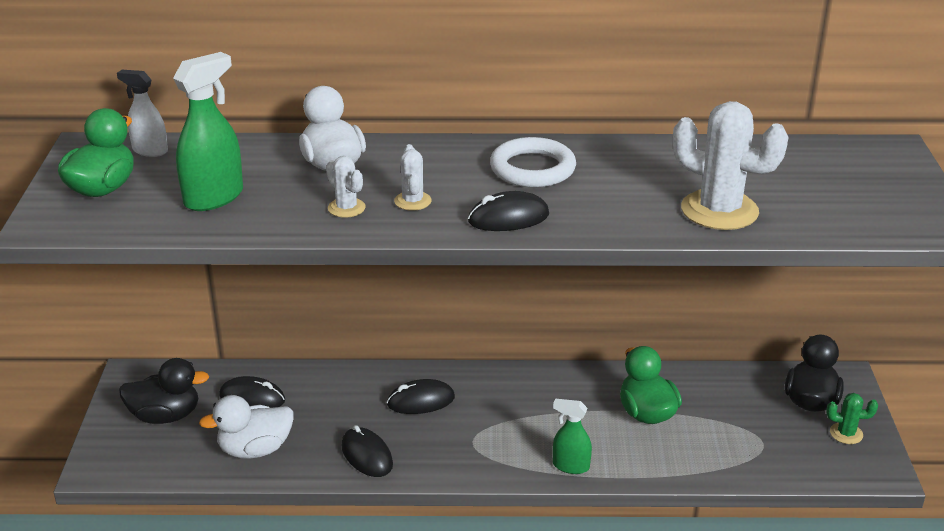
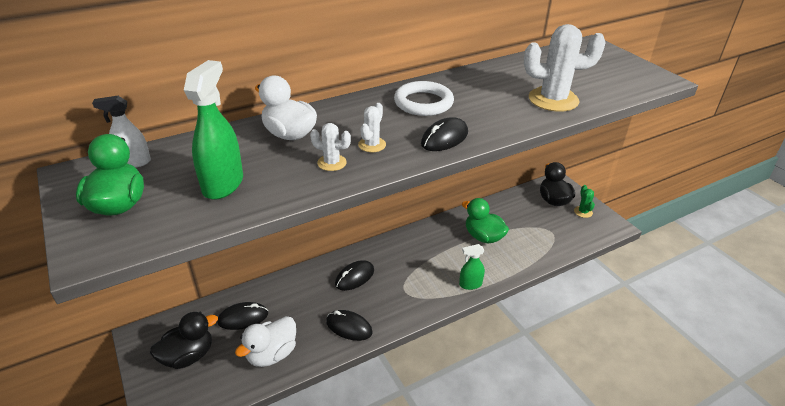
camera: 30 degrees left, 5 degrees up
white cactus [394,144,432,211] -> white cactus turned 60 degrees clockwise [358,103,386,152]
green cactus [826,393,878,444] -> green cactus turned 75 degrees counterclockwise [574,185,595,218]

